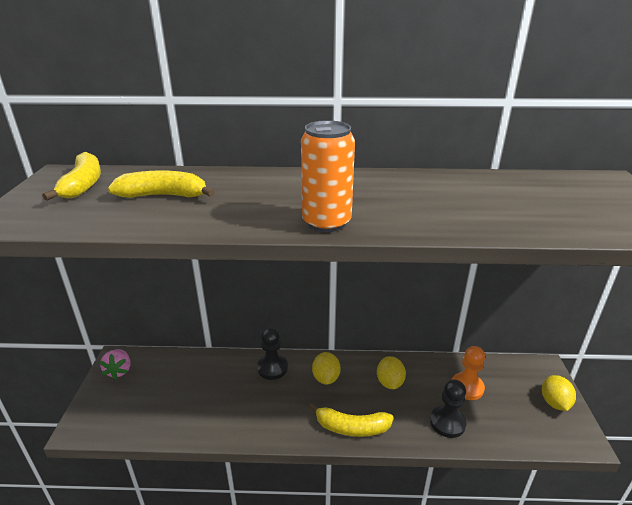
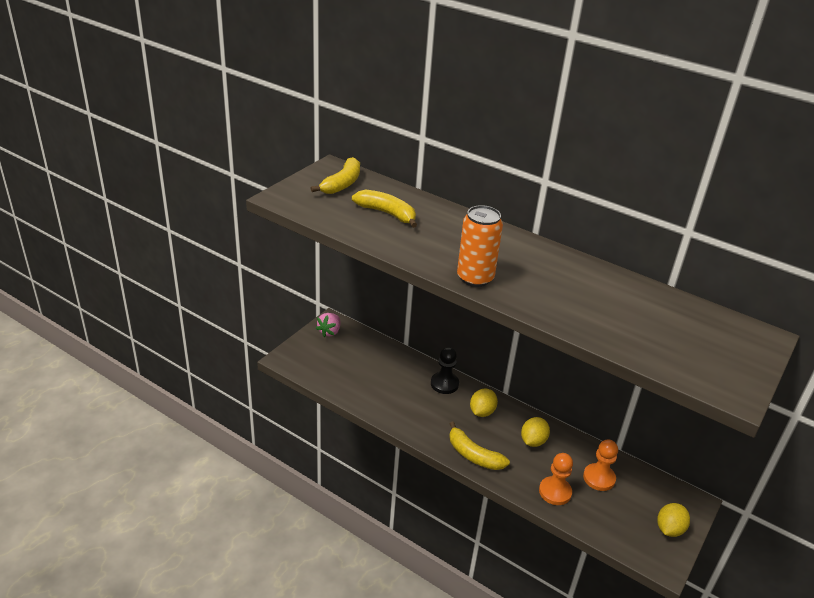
camera: 30 degrees right, 5 degrees up
black pawn [430,380,467,438] -> orange pawn [539,453,573,505]

